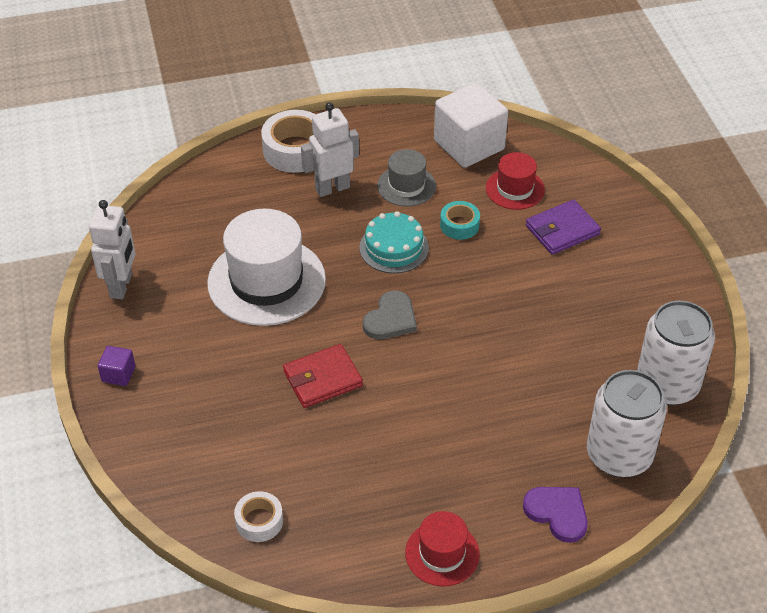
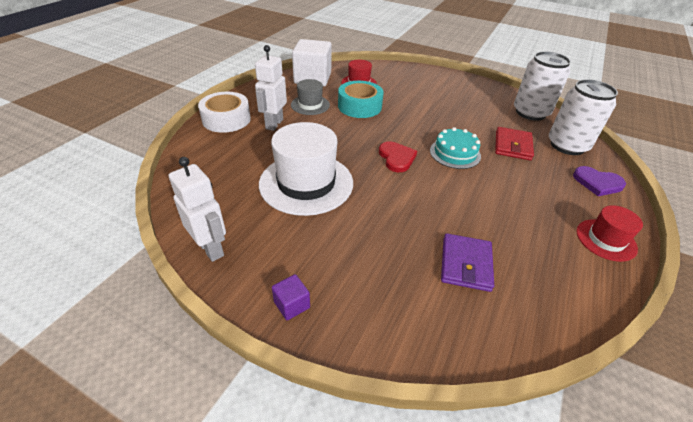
camera: 50 degrees left, 5 degrees down
white tape [234,491,283,542] -> none
red wallet [283,344,363,408] -> red wallet moved to [495,127,534,160]
turquoise cake [359,211,429,273] -> turquoise cake moved to [430,127,481,169]
grey heart [363,291,417,339] -> red heart [379,141,417,172]
turquoise tape [440,201,480,240] -> turquoise tape [338,81,383,118], size x1.75
purple heart [523,487,588,543] -> purple heart turned 150 degrees counterclockwise [573,166,626,196]
purple wallet [526,199,601,255] -> purple wallet moved to [441,233,494,292]

